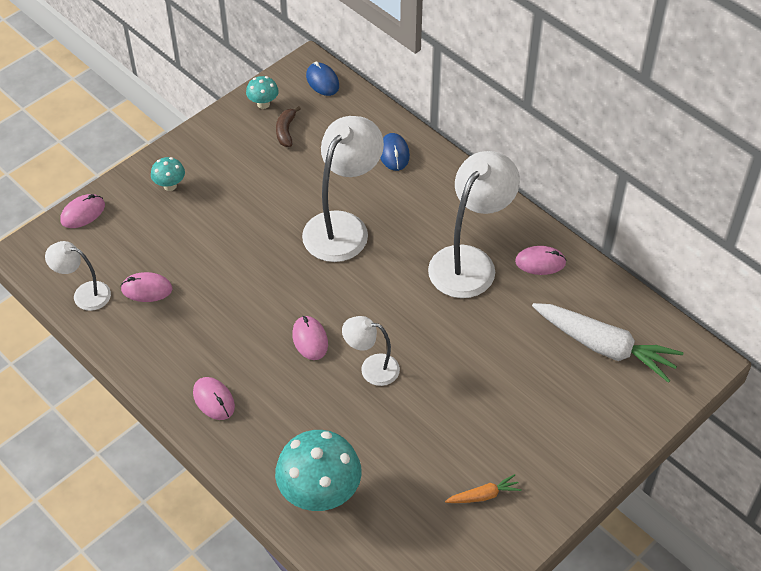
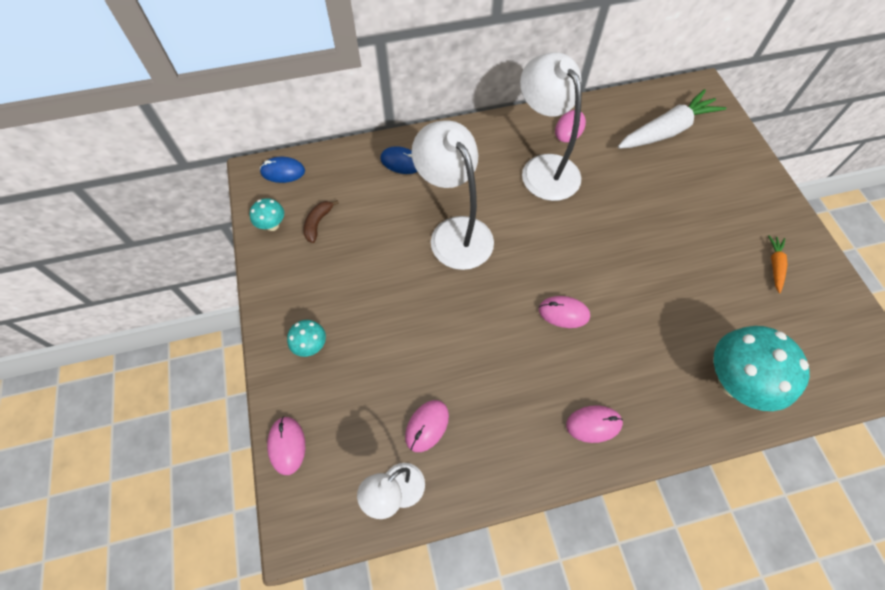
camera: 60 degrees left, 10 degrees up
brown banana [276,106,301,147] -> brown banana turned 75 degrees clockwise [303,200,339,243]
white lamp [342,316,400,386] -> none

